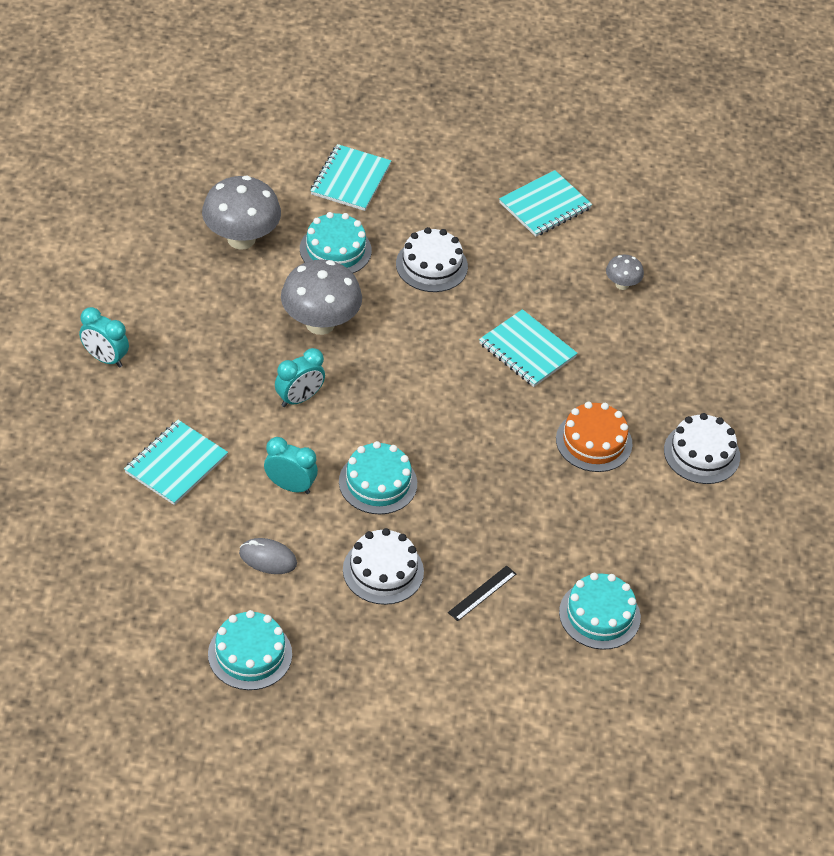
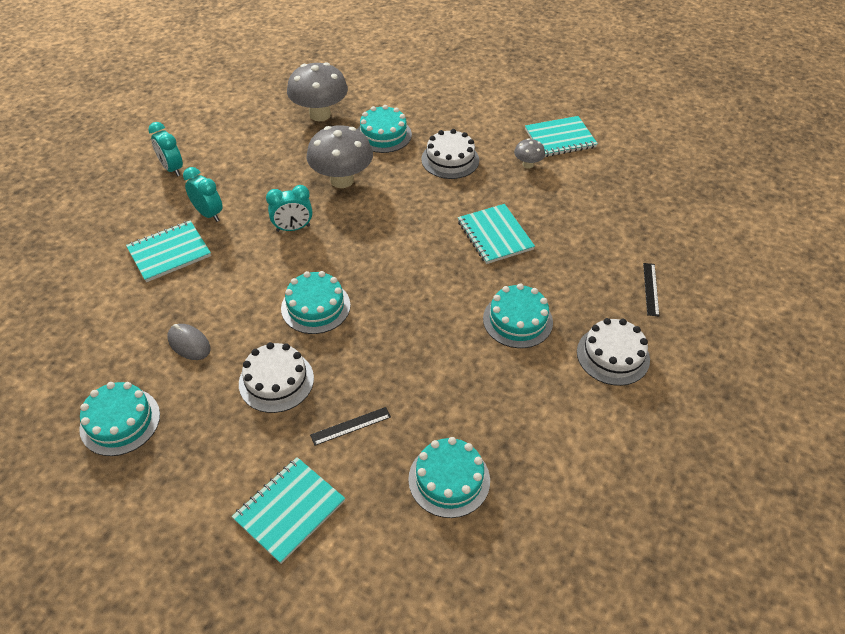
camera: 25 degrees right, 0 degrees up
turquoise clock [264,437,318,494] -> turquoise clock moved to [183,167,223,222]
turquoise notebook [311,144,391,211] -> turquoise notebook moved to [232,457,345,564]
orange cake [556,402,632,472] -> turquoise cake [483,283,553,348]
grey mushroom [606,255,644,290] -> grey mushroom moved to [514,138,545,169]
none -> black ruler [643,263,659,317]

